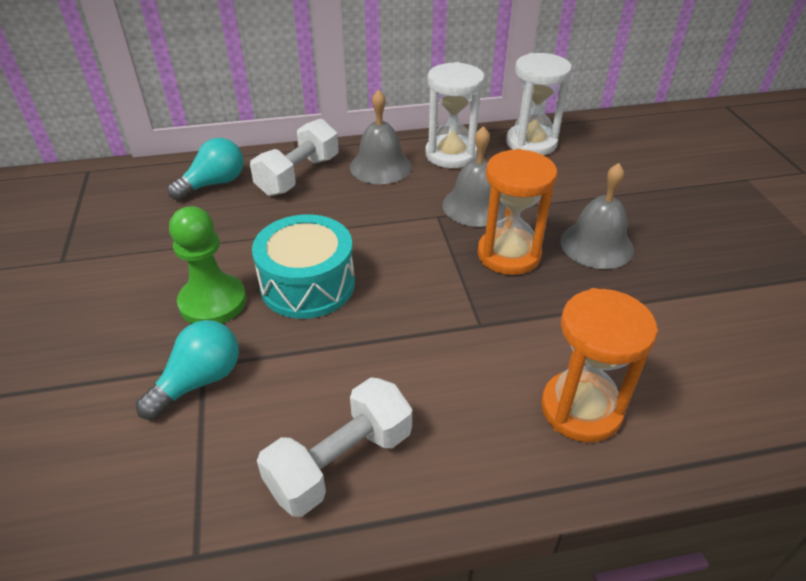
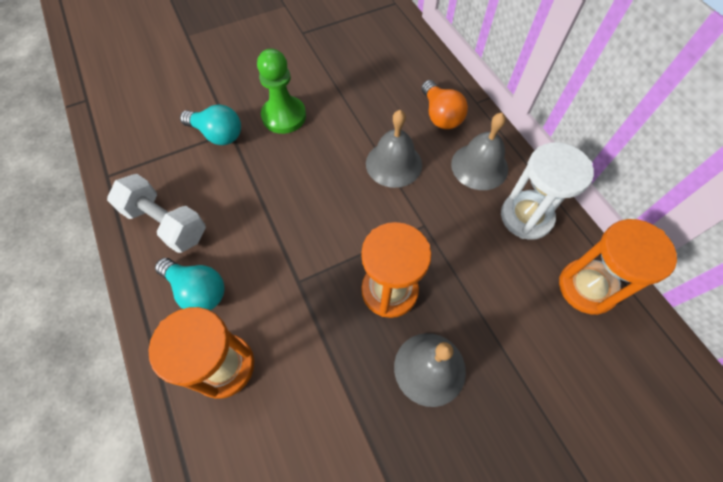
camera: 75 degrees right, 20 degrees up
turquoise light bulb [168,138,243,200] -> turquoise light bulb moved to [155,258,225,310]
white dumbbell [250,118,339,196] -> orange light bulb [422,80,468,129]
turquoise drum [252,214,355,319] -> none
grey bell [442,126,506,227] -> grey bell moved to [366,110,422,188]
white hourglass [506,53,572,155] -> orange hourglass [559,219,677,315]

